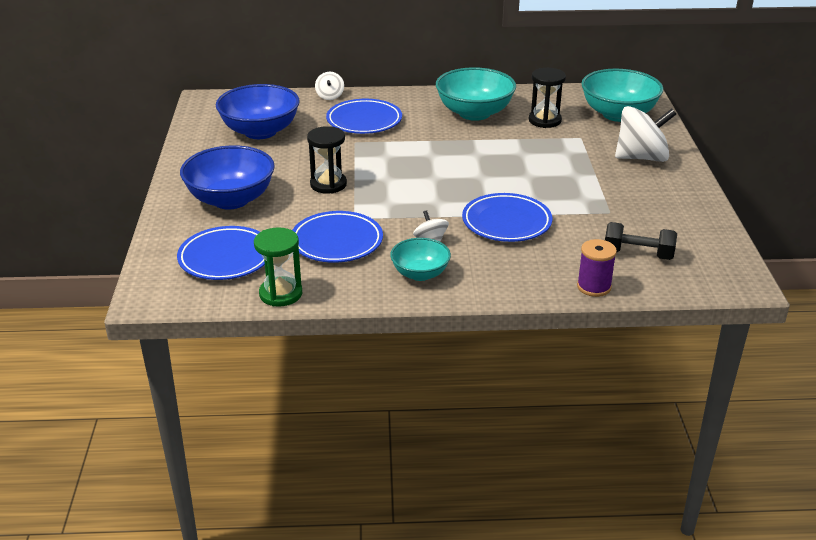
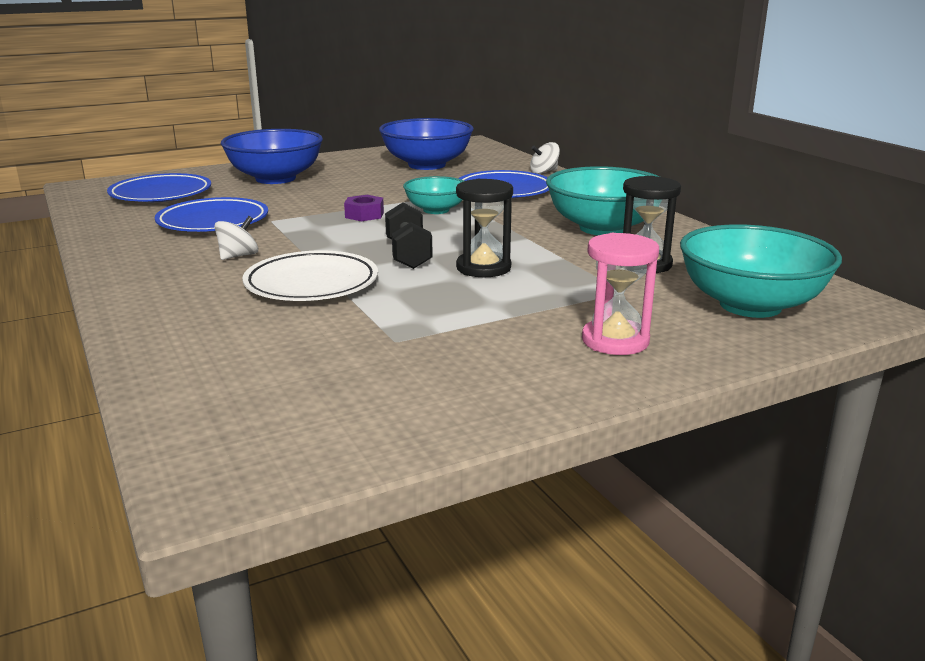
camera: 65 degrees right, 10 degrees down
green hourglass [254,227,302,307] -> none
black hourglass [307,126,347,194] -> black hourglass moved to [456,179,513,277]
turquoise bowl [390,238,451,281] -> turquoise bowl moved to [403,176,464,214]
blue plate [462,193,552,242] -> white plate [242,250,378,301]
purple spool [577,239,617,297] -> none
black dumbbell [605,222,677,260] -> black dumbbell moved to [385,202,433,269]
white spinning top [615,106,676,162] -> pink hourglass [582,233,659,355]
none -> purple nut [344,195,384,221]

